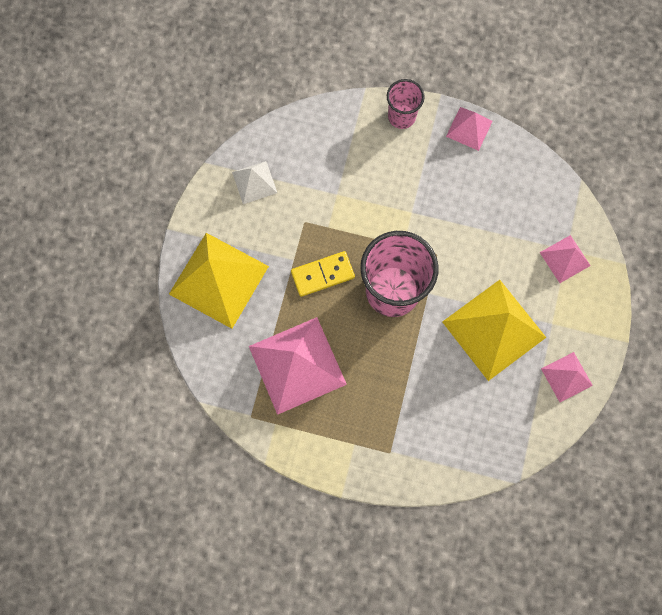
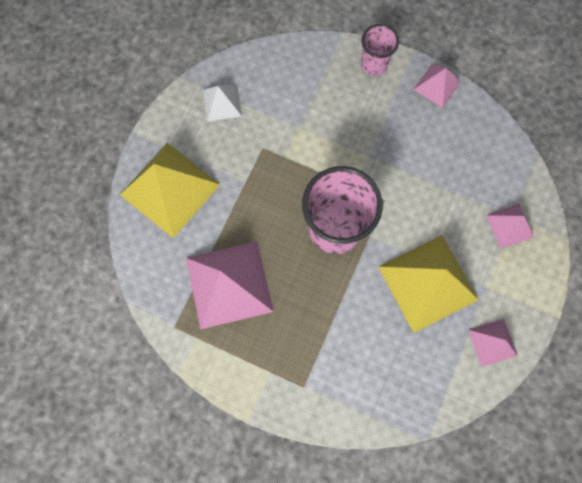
camera: 10 degrees right, 0 degrees up
yellow domino [291,251,355,297] -> none

